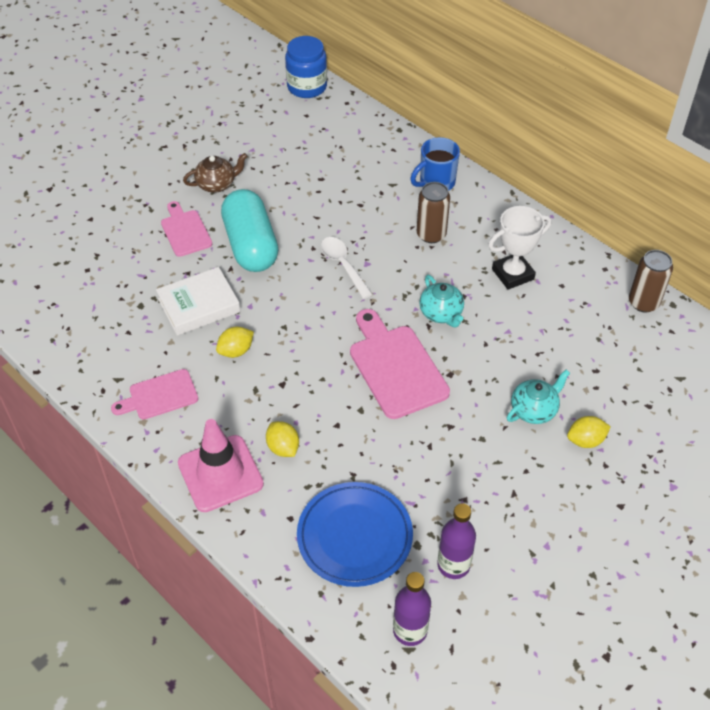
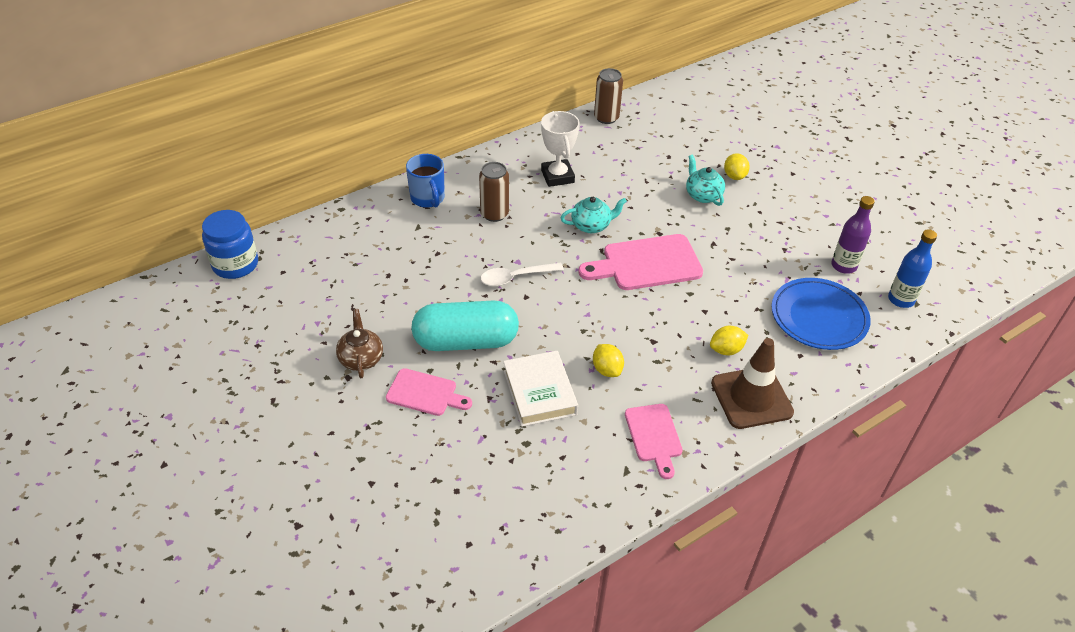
camera: 80 degrees left, 5 degrees down
pink cutting board [161,201,212,257] -> pink cutting board turned 150 degrees counterclockwise [386,368,472,416]
pink traffic cone [178,419,264,512] -> brown traffic cone [711,338,794,429]
purple bottle [393,572,431,646] -> blue bottle [888,229,937,308]

